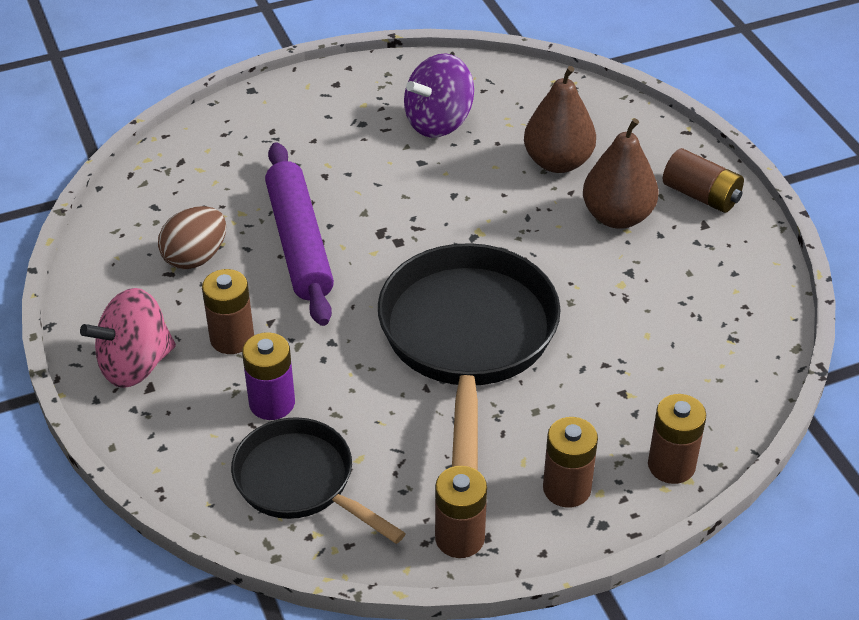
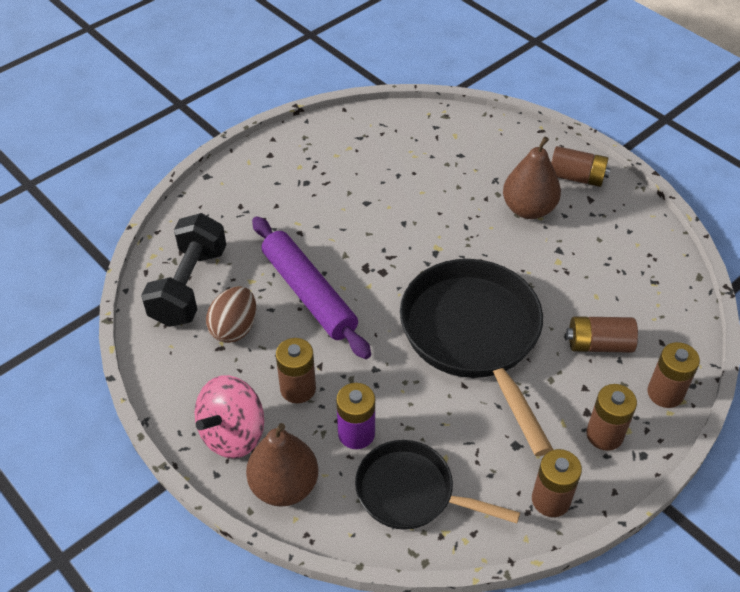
camera: 20 degrees left, 5 degrees up
purple spinning top [404,53,474,138] -> none
brown pear [524,66,596,173] -> brown pear moved to [246,423,318,507]
none -> black dumbbell [141,213,226,327]
none -> brown battery [566,316,638,353]

